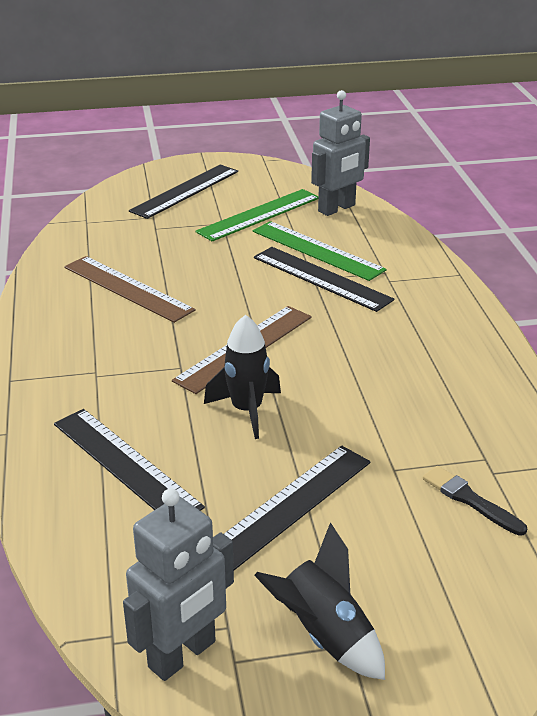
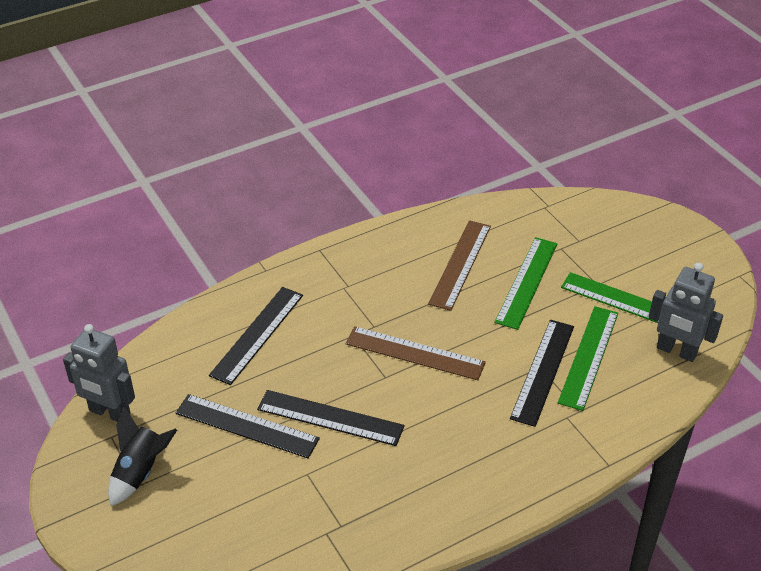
camera: 70 degrees right, 10 degrees up
black ruler [129,164,238,219] -> black ruler moved to [257,390,404,446]
black rocket [204,315,281,439] -> none
black brush [423,466,527,536] -> none
none -> green ruler [494,237,557,330]

